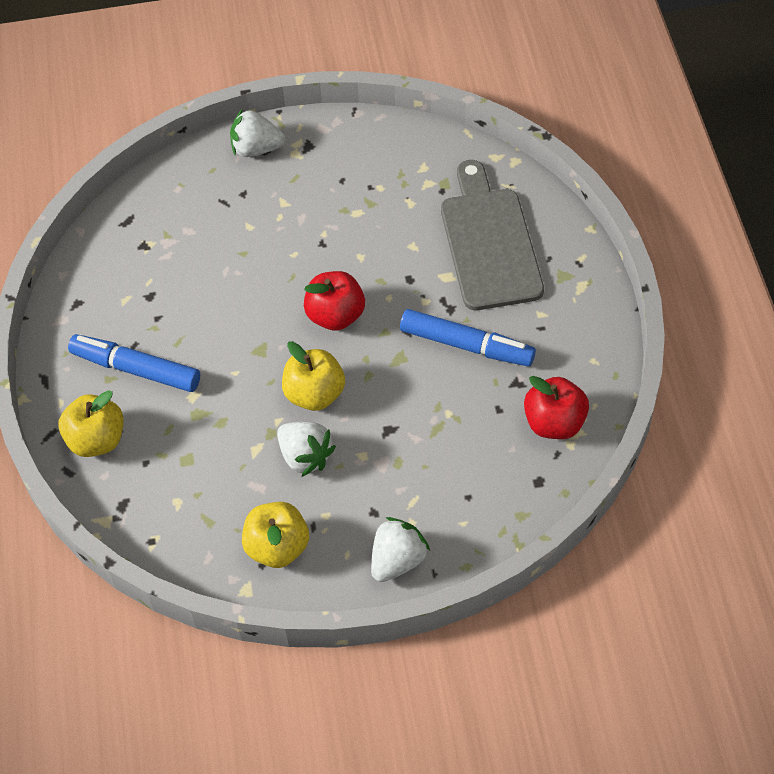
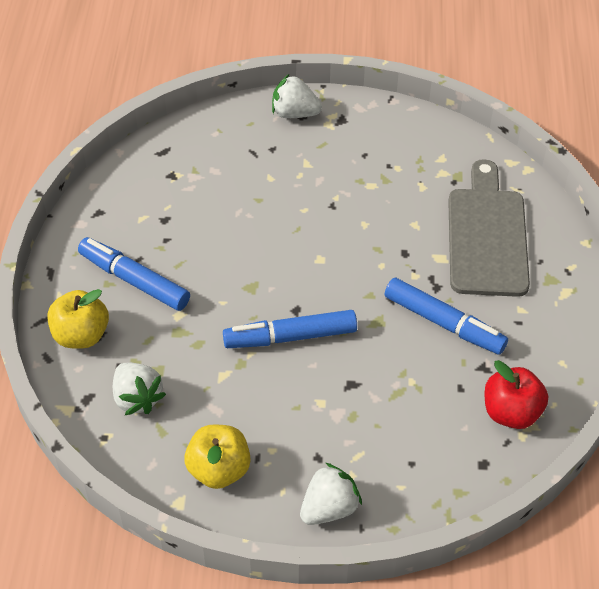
camera: 10 degrees right, 5 degrees down
white strawberry [277,422,336,477] -> white strawberry moved to [113,363,166,415]
yellow apple [282,341,345,411] -> blue marker [223,310,357,348]
red apple [304,271,365,331] -> none

